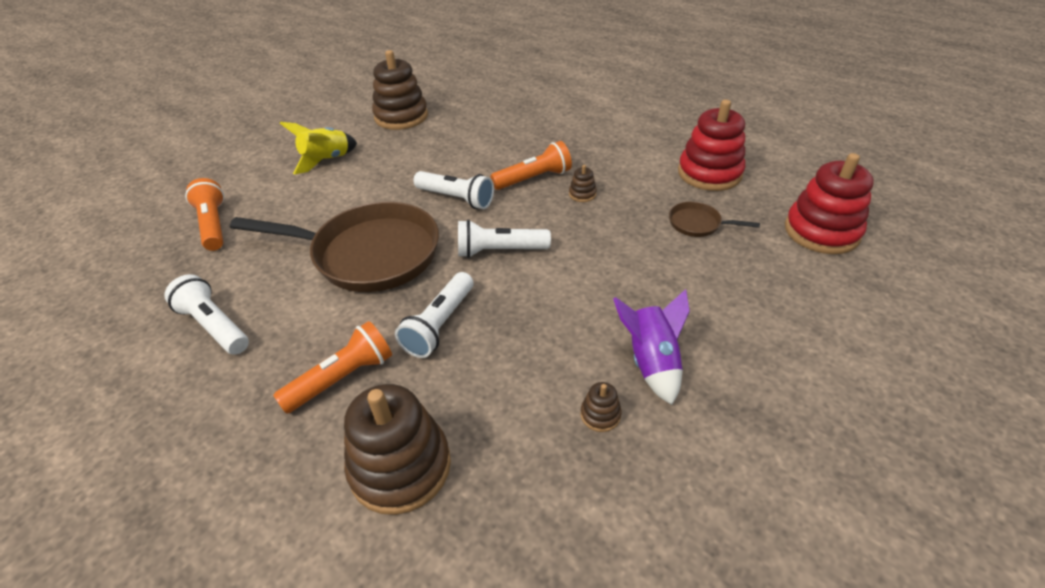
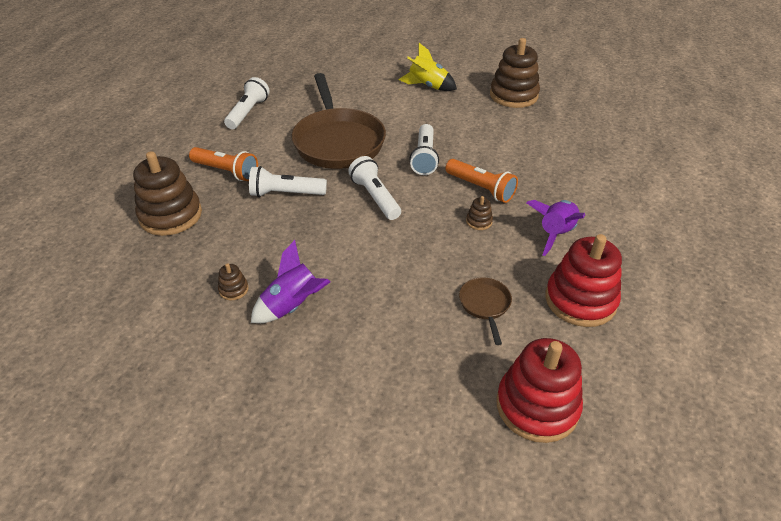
camera: 65 degrees right, 0 degrees up
orange flashlight [185,178,224,251] -> none
none -> purple rocket [527,200,585,256]

